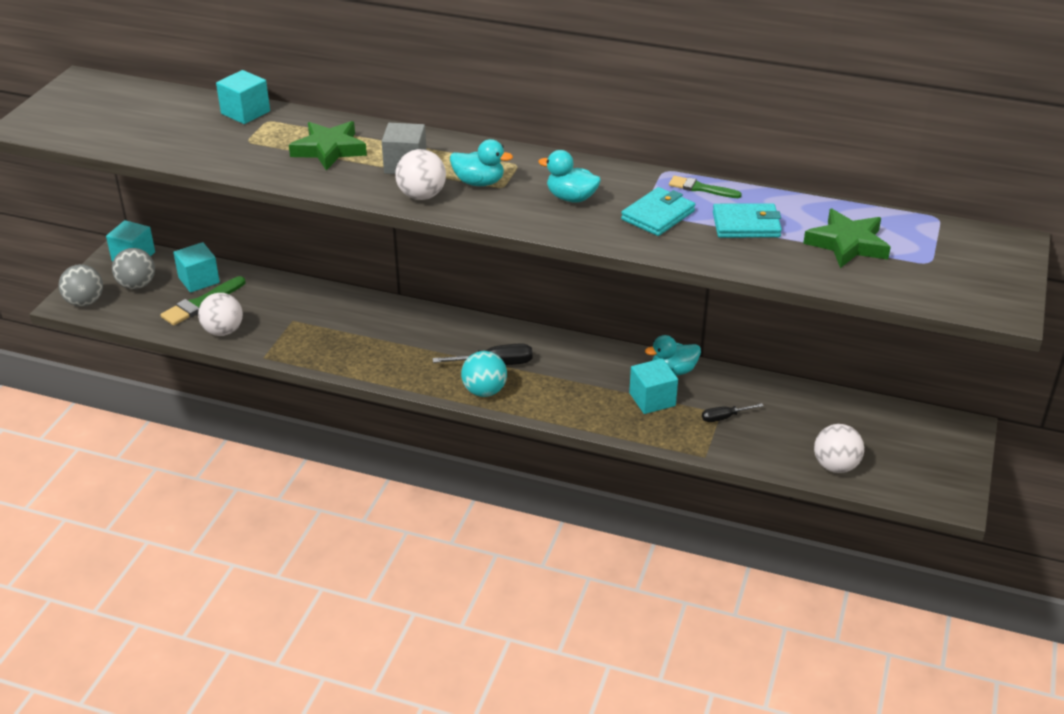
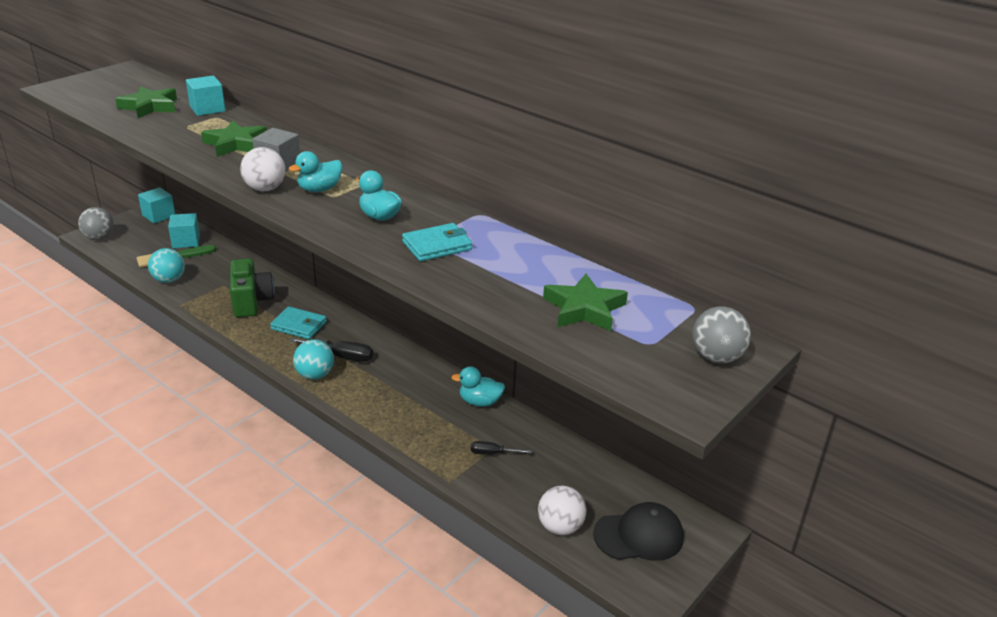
camera: 20 degrees right, 5 degrees down
grey ball [112,248,155,289] -> grey ball moved to [692,306,751,363]
white ball [198,293,243,336] -> turquoise ball [148,248,185,283]
turquoise duck [450,139,513,186] -> turquoise duck turned 105 degrees clockwise [289,151,342,192]
turquoise cube [629,358,678,414] -> none
green brush [669,176,742,198] -> none
turquoise wallet [713,203,782,238] -> turquoise wallet moved to [270,306,327,339]
none -> green star [115,86,177,118]
none -> green camera [230,259,274,317]
none -> black cap [593,502,684,561]

